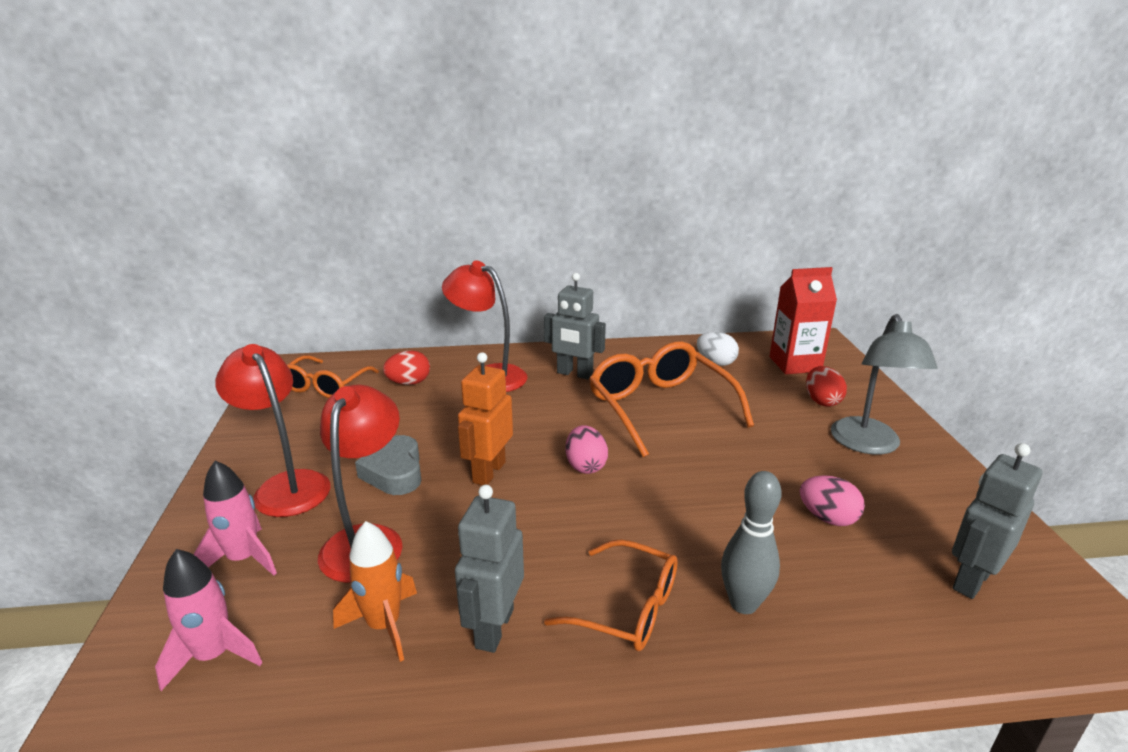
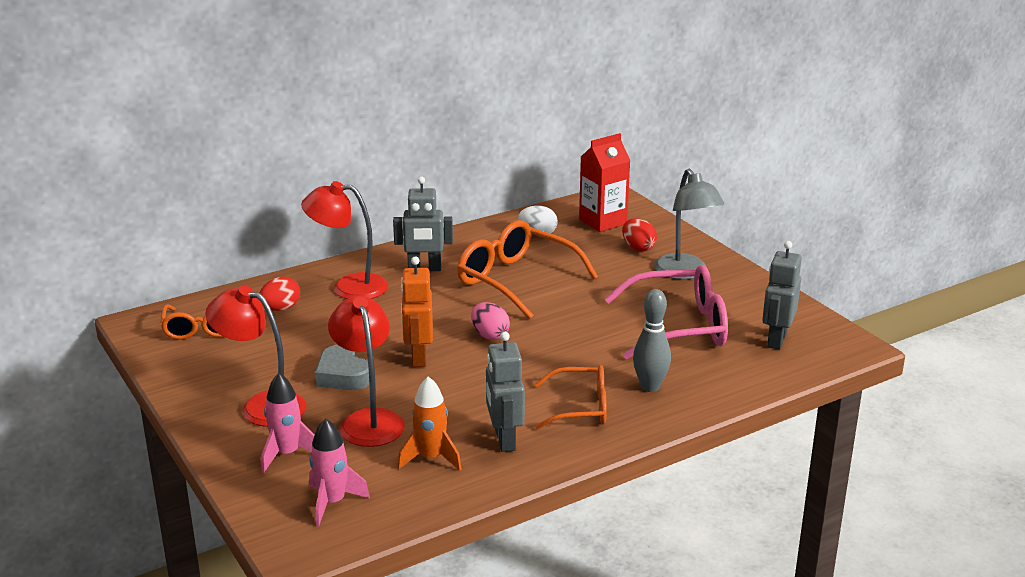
camera: 25 degrees left, 0 degrees up
pink egg [800,475,865,526] -> pink glasses [605,265,728,359]

